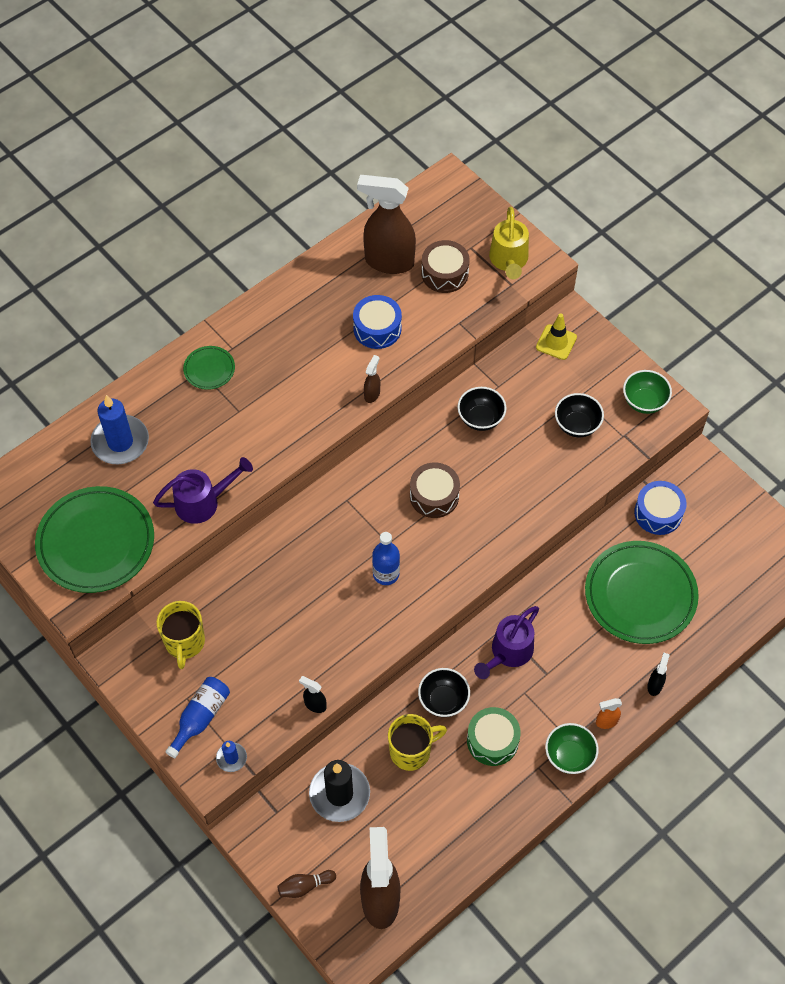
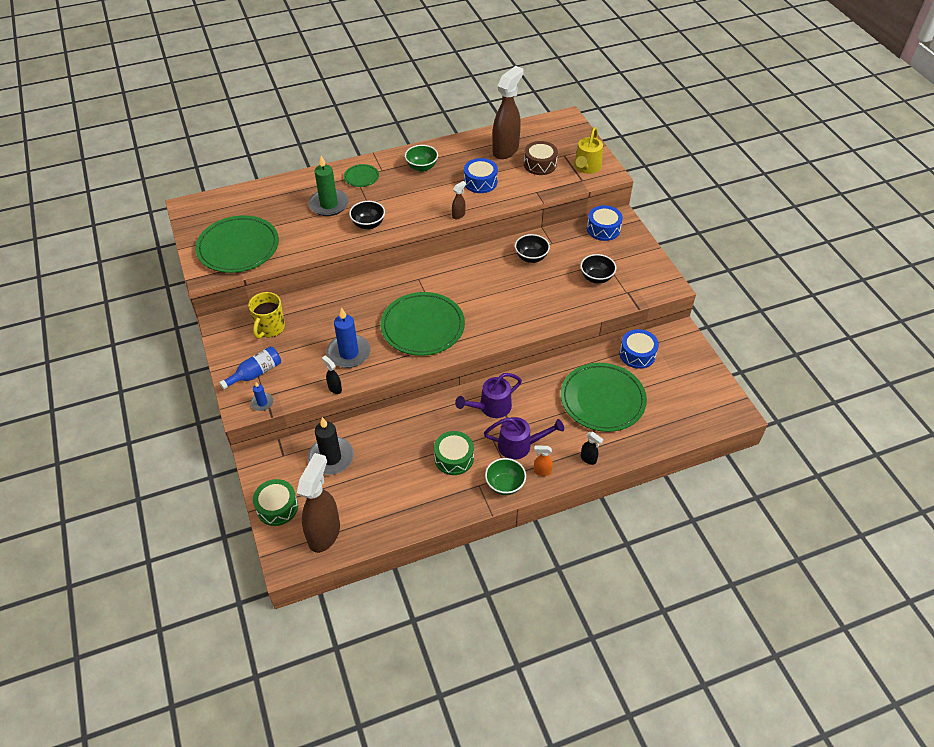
camera: 20 degrees right, 10 degrees down
blue candle [90,395,149,465] -> blue candle moved to [327,307,371,368]
purple watering can [153,457,253,524] -> purple watering can moved to [484,417,564,460]
brown bowling pin [277,870,336,898] -> green drum [253,479,298,526]
brown spray bottle [357,175,416,274] -> brown spray bottle turned 90 degrees clockwise [493,66,524,159]
blue bottle [372,532,400,585] -> green plate [381,292,465,356]
yellow mug [388,714,447,771] -> none
brown drum [410,462,460,518] -> none
black bowl [418,668,470,717] -> black bowl moved to [349,201,385,230]
yellow traffic cone [536,313,577,360] -> blue drum [587,205,623,241]
green bowl [623,370,672,414] -> green bowl moved to [405,145,438,172]
black spray bottle [647,653,670,696] -> black spray bottle turned 90 degrees clockwise [581,432,604,465]
none -> green candle [309,155,349,216]

